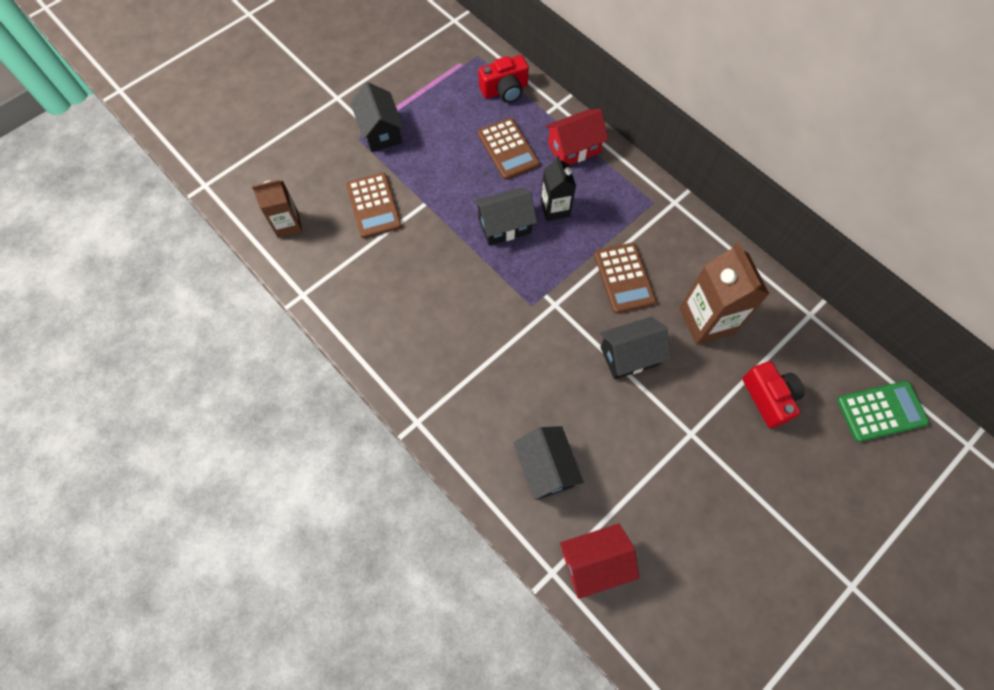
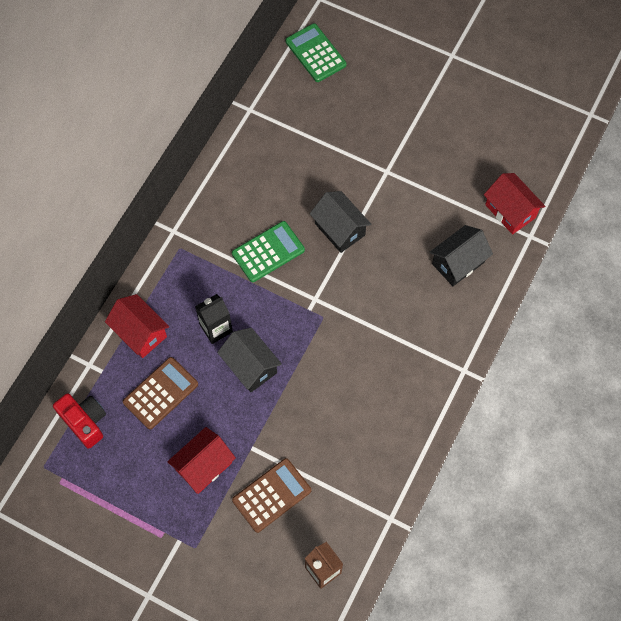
camera: 110 degrees left, 0 degrees up
black house [350,82,404,152] -> none
brown calculator [594,243,656,313] -> green calculator [232,221,305,282]
brown carton [680,242,769,345] -> none
red camera [742,361,804,428] -> none
none -> red house [167,427,236,494]

